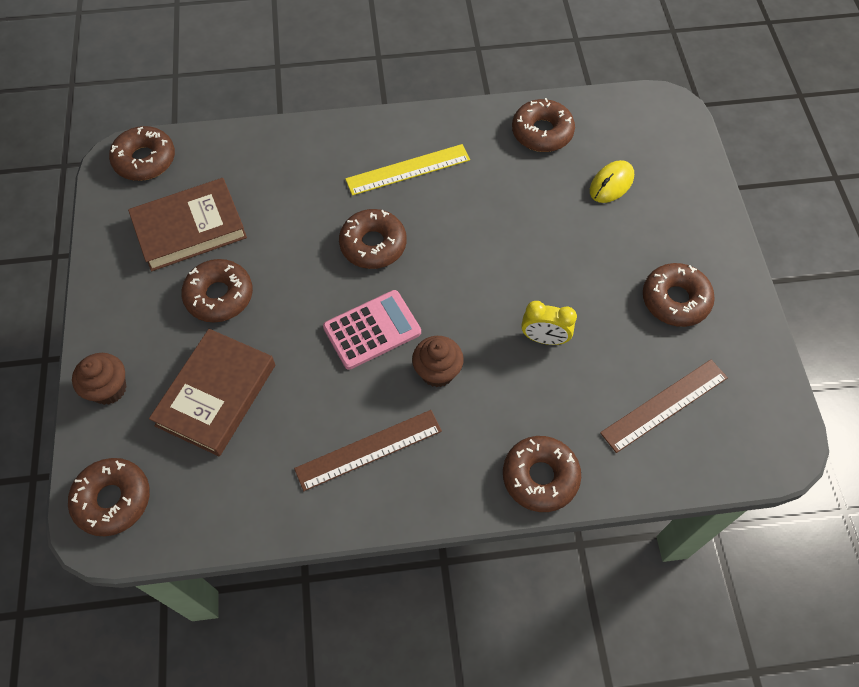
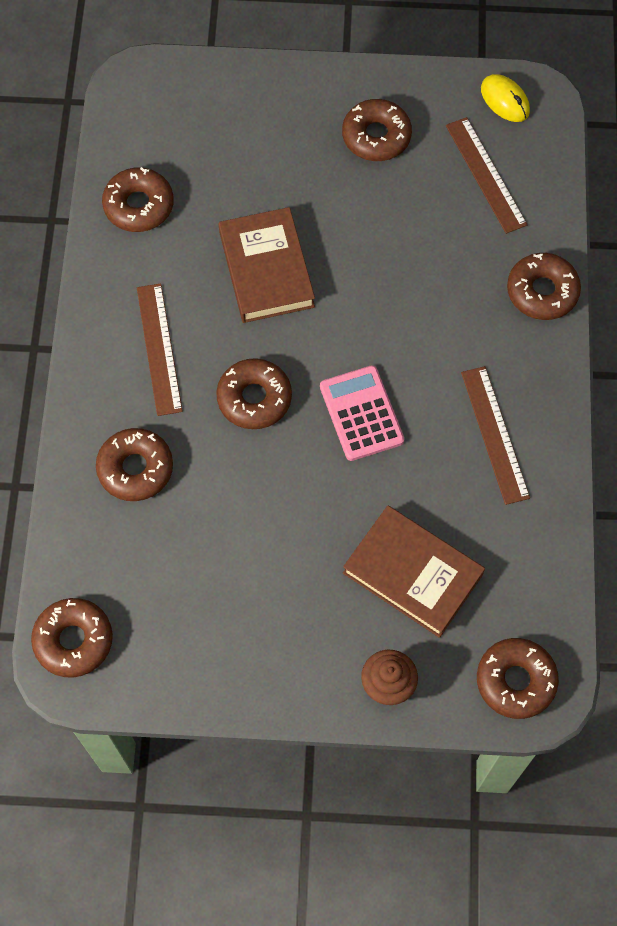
camera: 80 degrees left, 5 degrees up
brown book [128,178,247,271] -> brown book moved to [219,207,315,323]
brown donut [181,259,253,322] -> brown donut moved to [96,428,173,501]
yellow ruler [345,144,470,196] -> brown ruler [137,283,183,416]
brown cupcake [412,336,464,387] -> none
yellow clock [521,301,577,345] -> none
yellow mouse [590,160,634,203] -> yellow mouse moved to [481,74,530,122]

